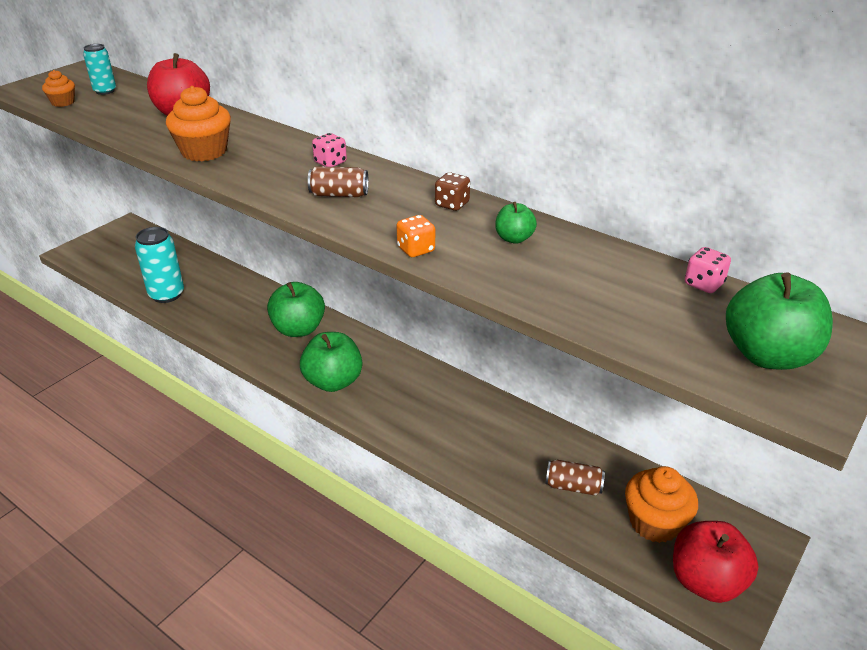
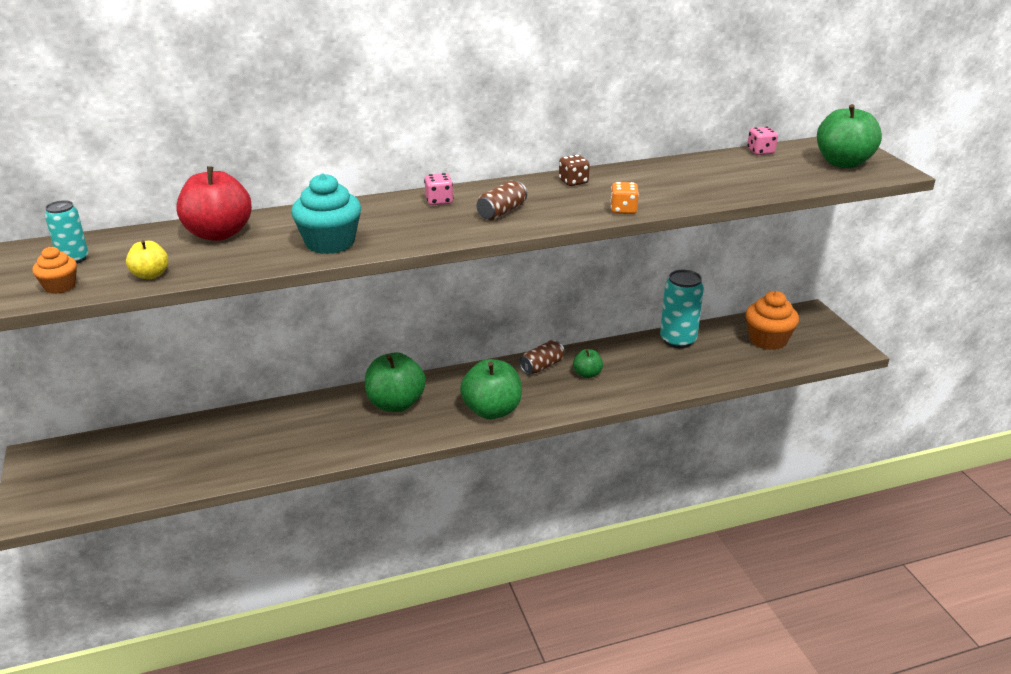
camera: 55 degrees left, 5 degrees down
turquoise can [135,227,184,303] -> turquoise can moved to [660,270,704,348]
orange cupcake [166,86,231,161] -> turquoise cupcake [291,173,361,254]
green apple [495,202,537,244] -> green apple moved to [573,349,603,378]
brown can [545,460,605,496] -> brown can moved to [519,340,565,375]
red apple [673,521,759,603] -> none
none -> yellow apple [126,240,168,279]

